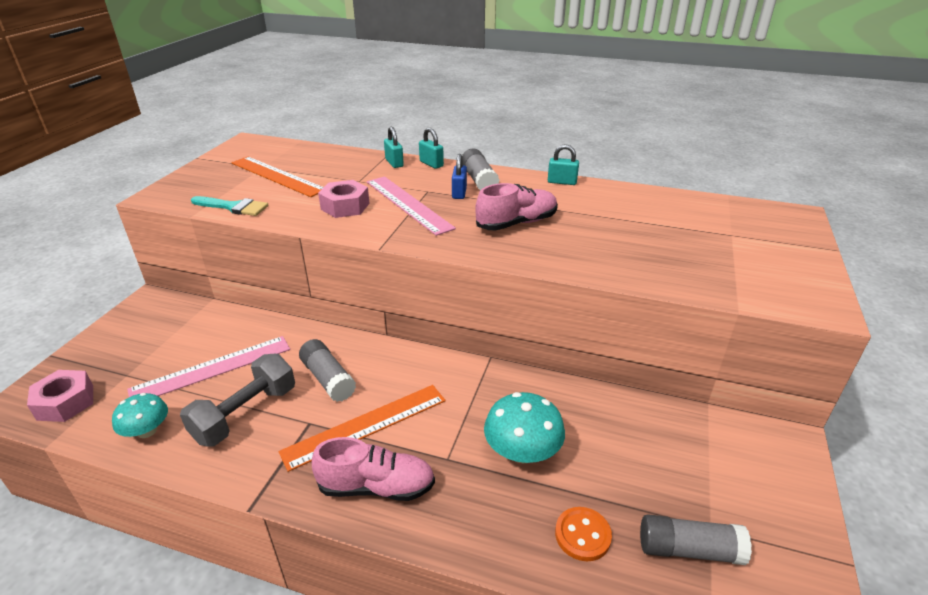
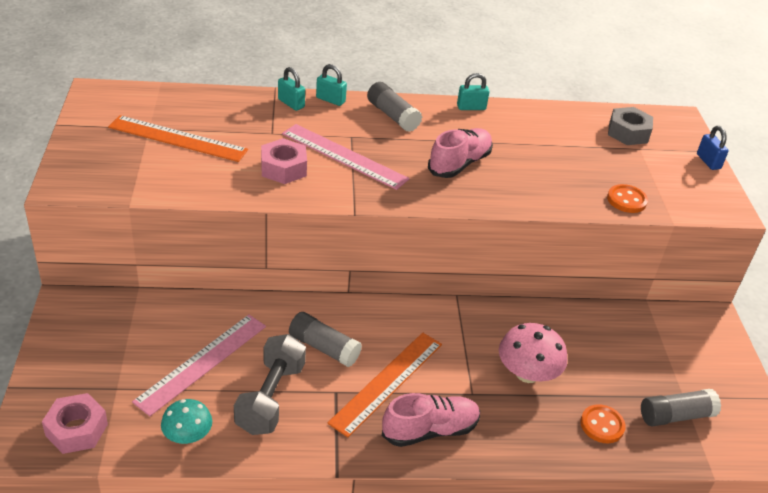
camera: 25 degrees left, 5 degrees up
turquoise brush [191,196,268,216] -> none
blue padlock [452,154,467,199] -> blue padlock moved to [697,126,729,170]
turquoise mushroom [484,392,565,464] -> pink mushroom [499,323,567,383]
none -> orange button [607,184,648,213]
none -> grey nut [608,107,653,145]

